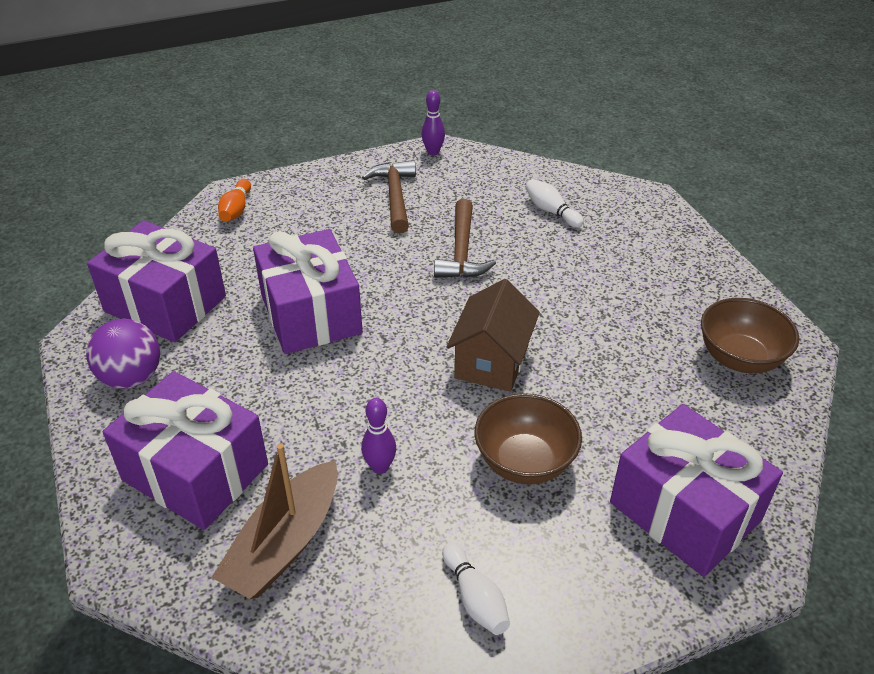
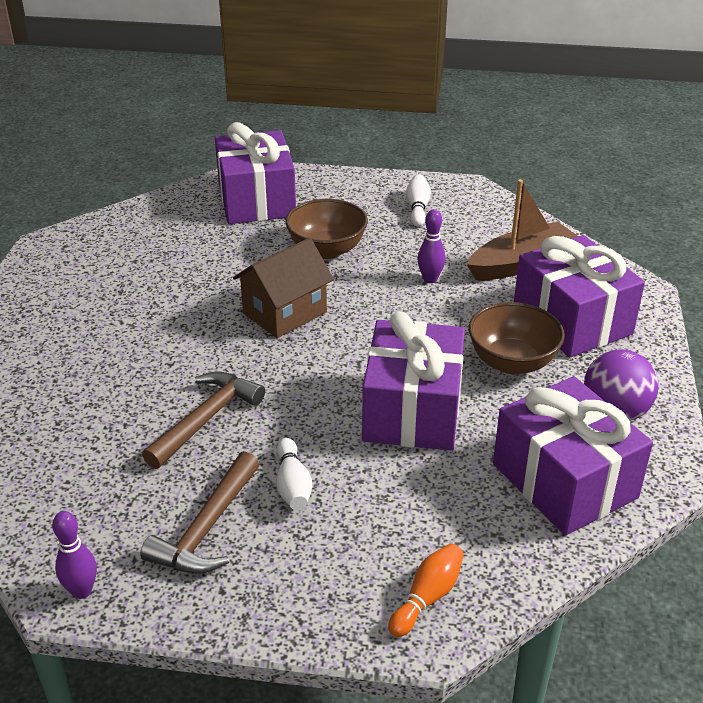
camera: 150 degrees left, 5 degrees down
white bowling pin [525,179,584,228] -> white bowling pin moved to [276,438,312,510]
brown bowl [701,298,799,373] -> brown bowl moved to [469,302,565,374]

